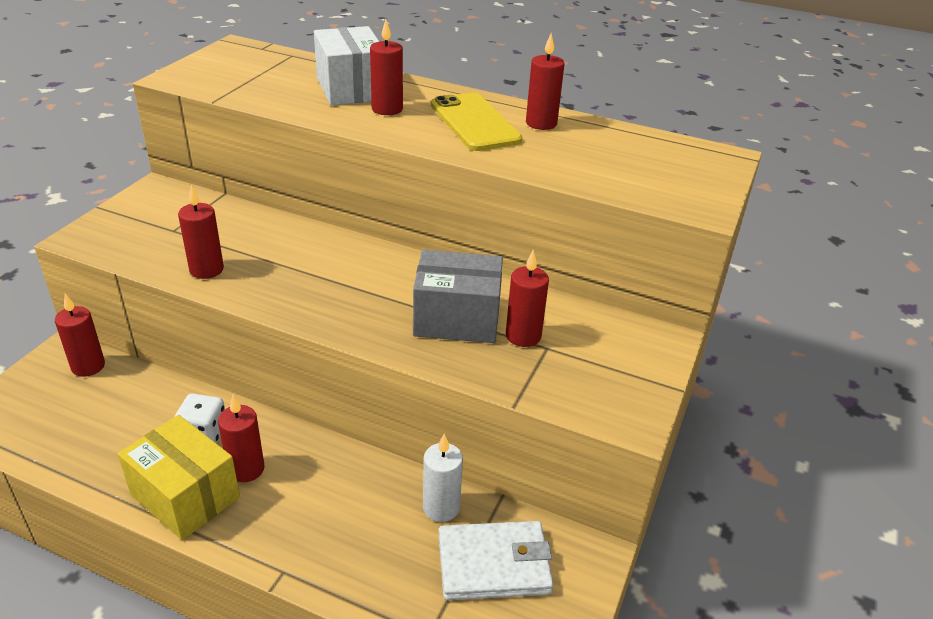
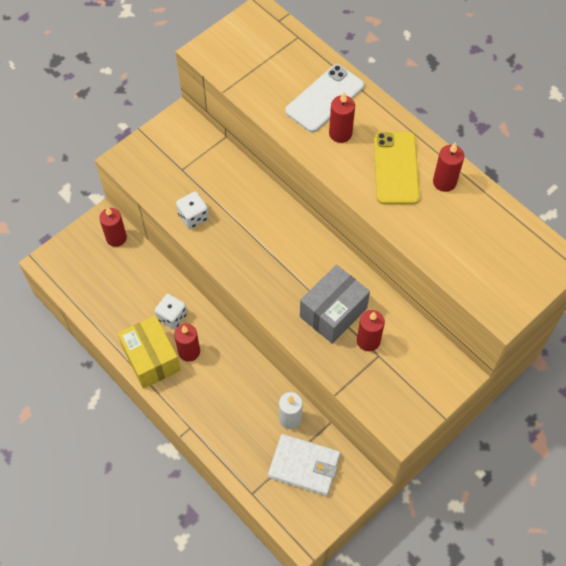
camera: 25 degrees right, 25 degrees up
red candle [178,185,224,279] -> white dice [176,192,209,229]
white box [314,26,379,105] -> white phone [285,64,364,132]
grey box [413,250,503,343] -> grey box turned 75 degrees counterclockwise [300,265,370,344]

